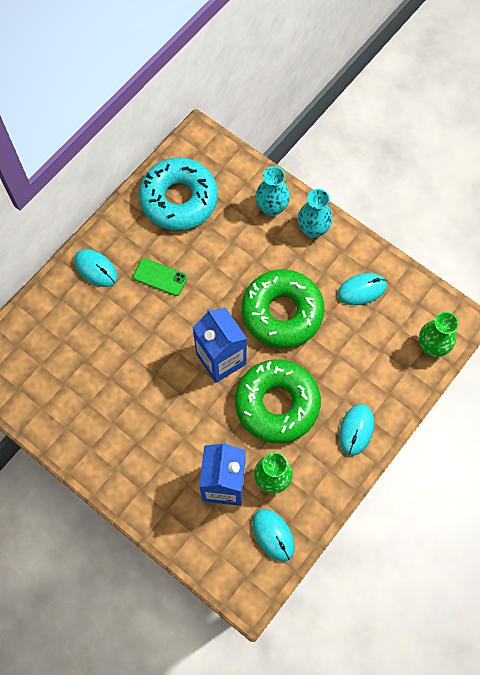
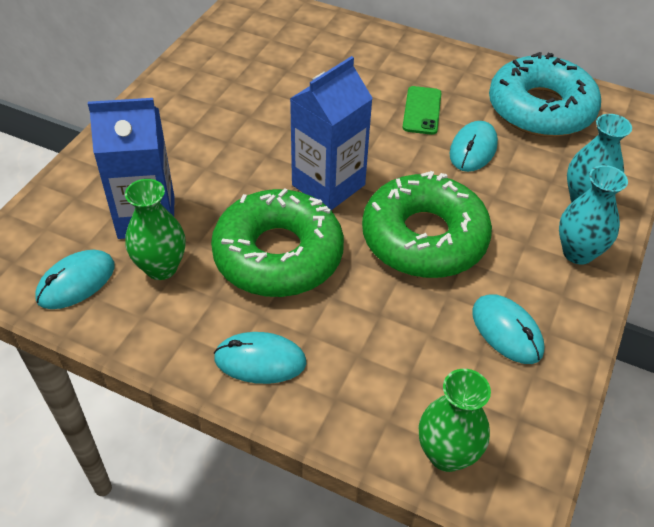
camera: 75 degrees right, 20 degrees down
turquoise mouse [74,249,117,287] -> turquoise mouse moved to [450,121,498,172]

